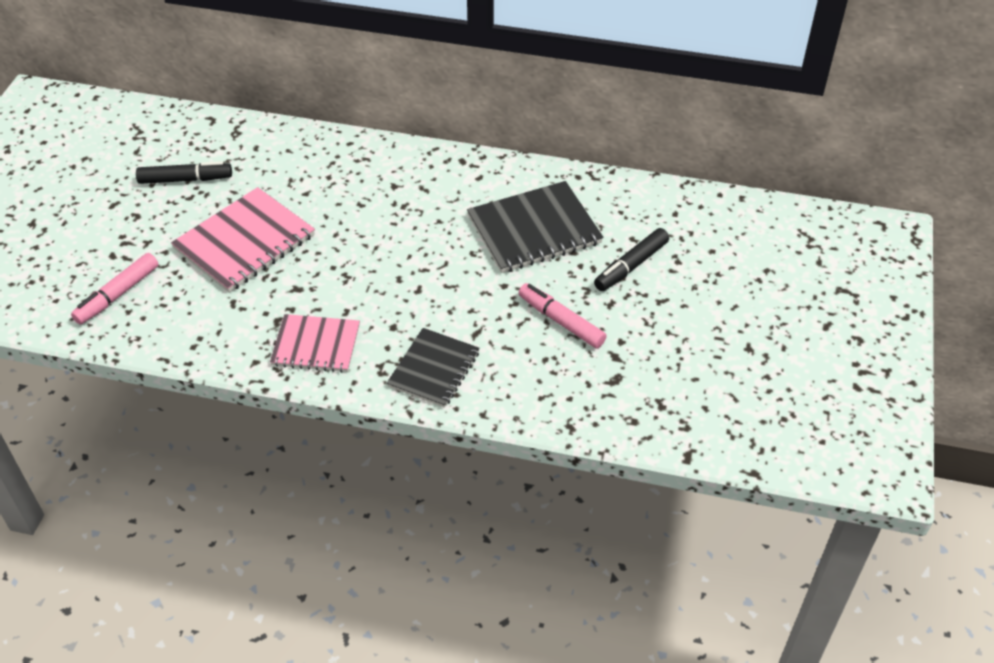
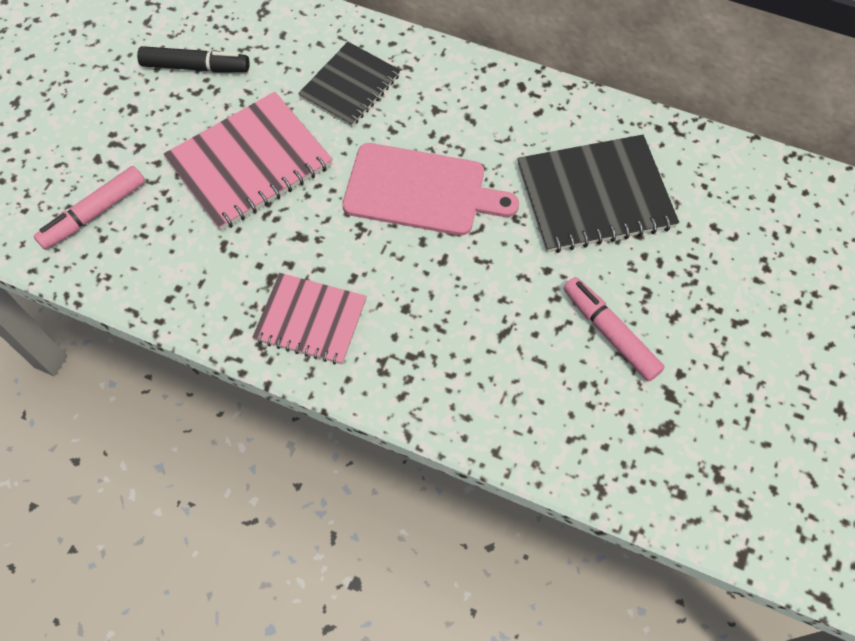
camera: 10 degrees right, 15 degrees up
black notebook [387,328,480,408] -> black notebook moved to [298,42,401,127]
black marker [594,228,669,291] -> none
none -> pink cutting board [342,143,519,235]

